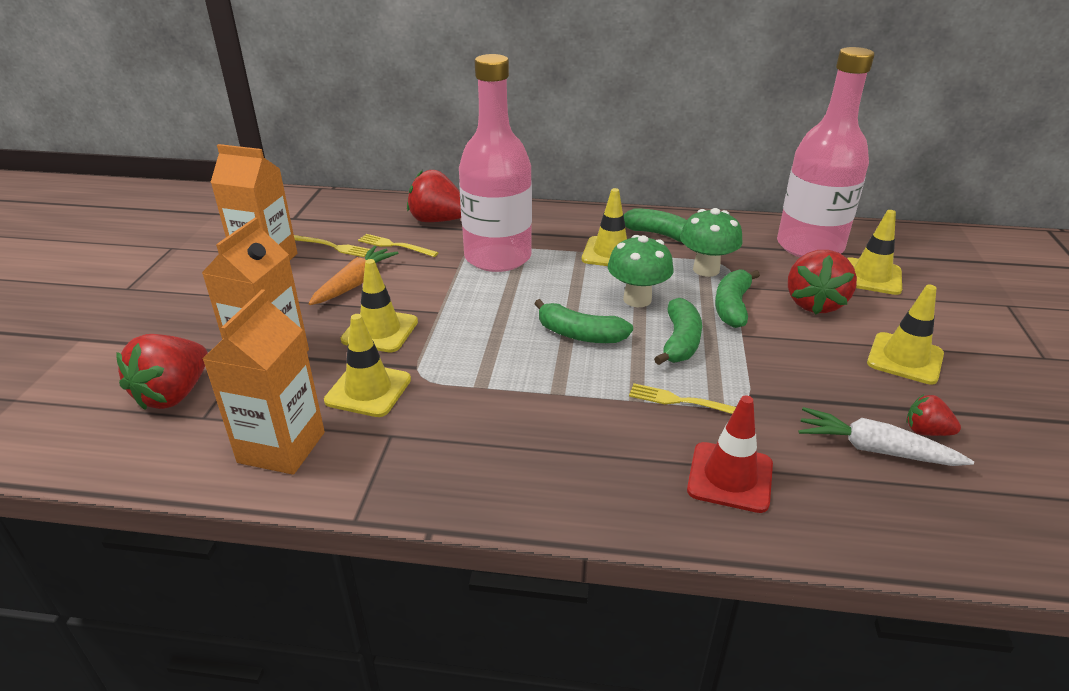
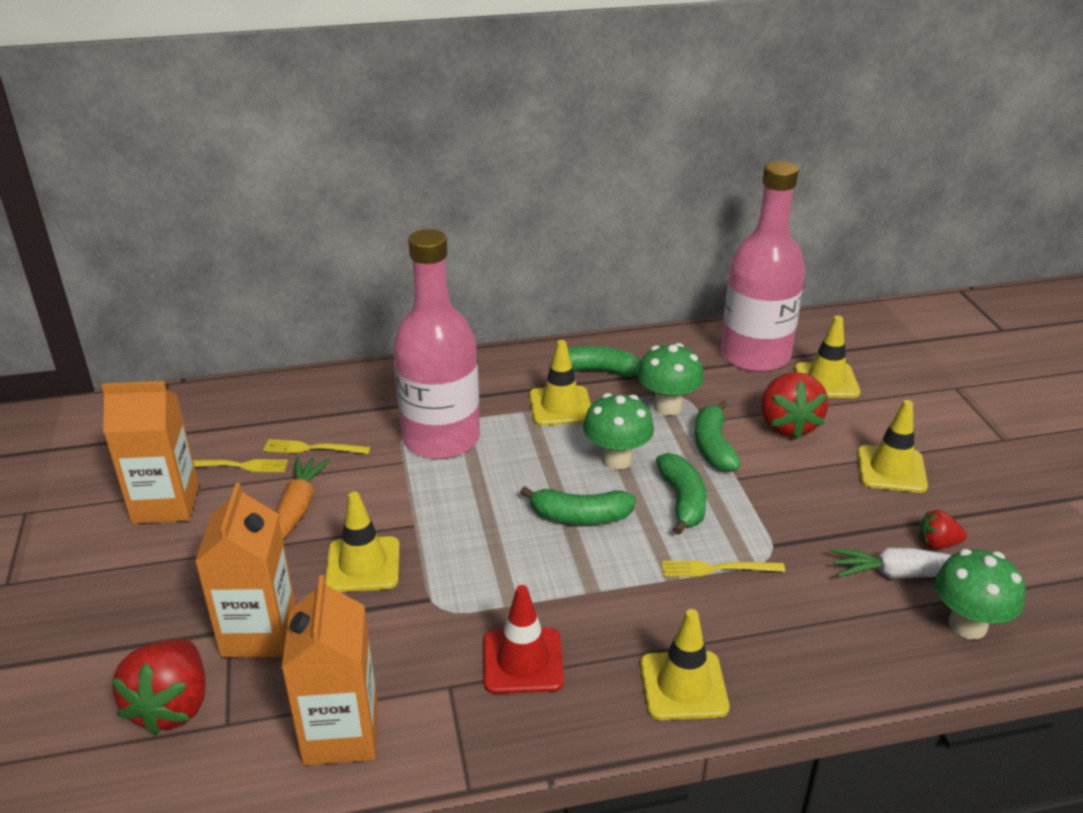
camera: 20 degrees left, 0 degrees up
yellow traffic cone [324,314,411,417] -> yellow traffic cone moved to [640,609,729,720]
red strawberry [407,170,461,222] -> none
red traffic cone [687,395,773,513] -> red traffic cone moved to [484,585,564,694]
none -> green mushroom [935,549,1025,640]

